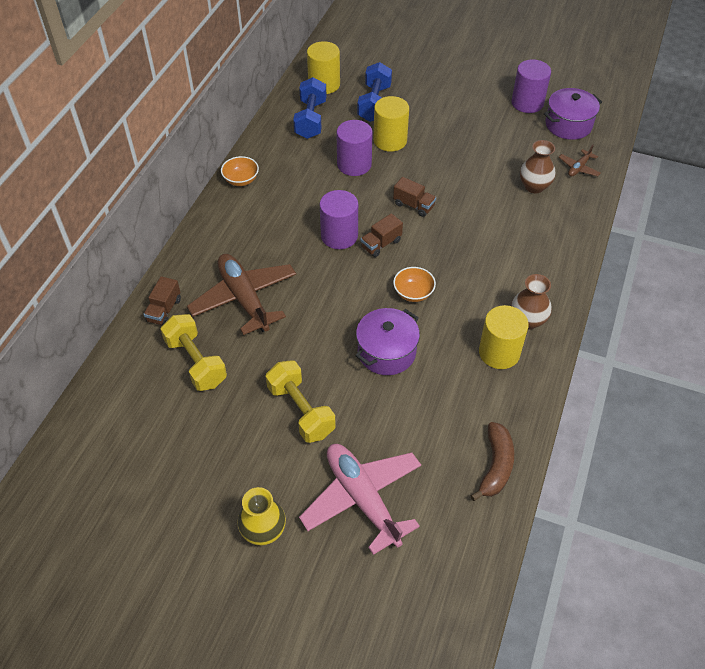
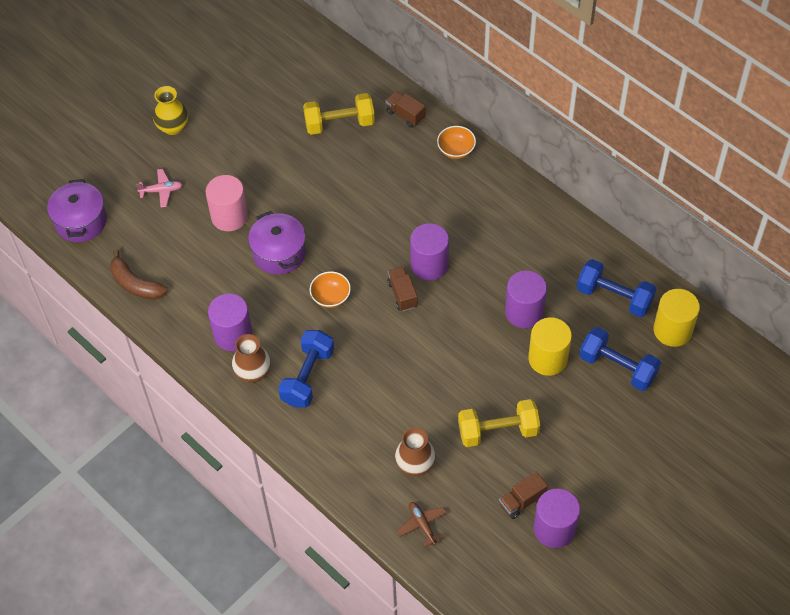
camera: 115 degrees right, 5 degrees up
brown plane [187,254,296,335] -> none
orange bowl [221,156,259,186] -> orange bowl moved to [437,126,476,159]
yellow dumbbell [266,360,336,443] -> yellow dumbbell moved to [458,399,540,447]
pink plane [299,444,421,555] -> pink plane [136,169,183,207], size x0.45
brown truck [393,177,436,217] -> brown truck moved to [499,472,548,519]
yellow cylinder [479,305,529,369] -> purple cylinder [208,294,253,351]
purple pot [544,88,602,140] -> purple pot moved to [47,179,107,242]
none -> pink cylinder [206,175,248,231]
none -> blue dumbbell [278,330,334,408]

